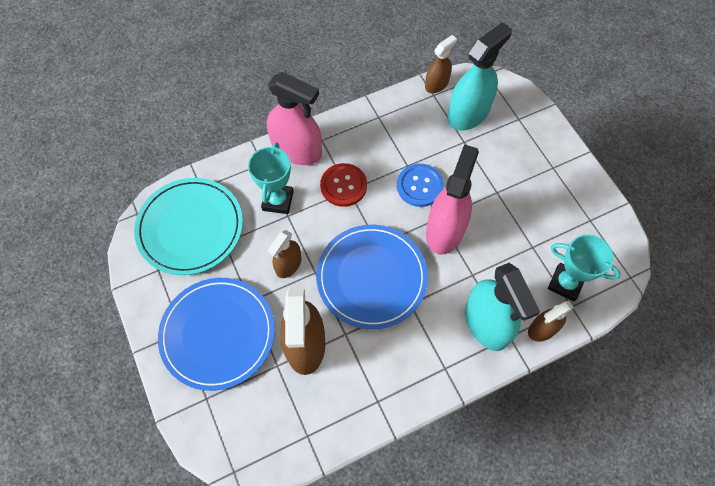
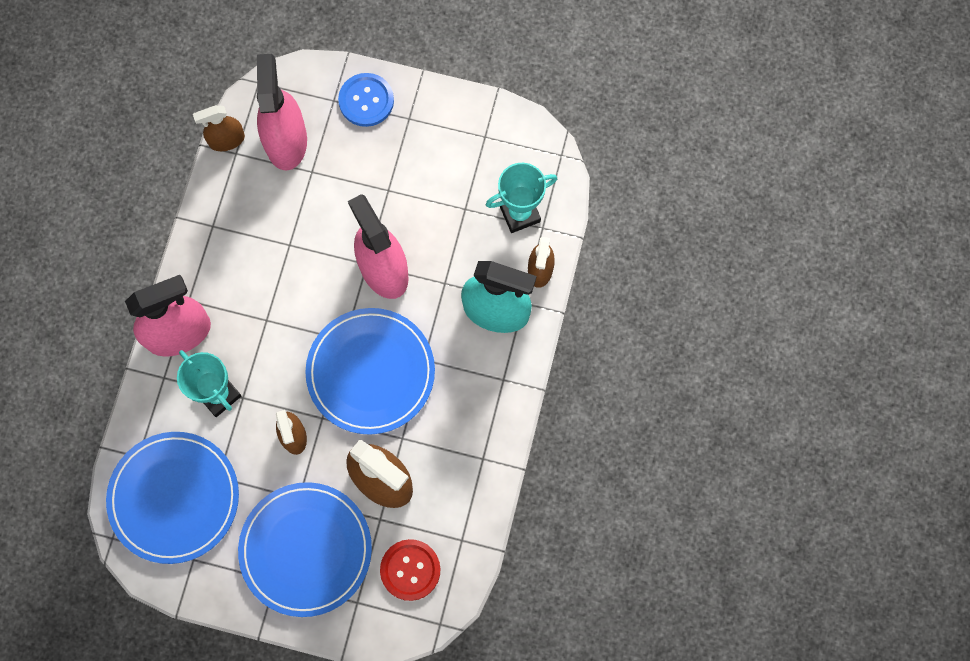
camera: 50 degrees left, 10 degrees up
turquoise plate [134,178,243,275] -> blue plate [106,432,239,564]
red button [320,163,367,207] -> red button moved to [380,539,440,601]
blue button [397,164,444,207] -> blue button moved to [338,73,394,127]
brown spray bottle [425,35,457,93] -> brown spray bottle turned 105 degrees counterclockwise [193,105,245,151]
turquoise spray bottle [447,22,512,131] -> pink spray bottle [257,54,307,170]

